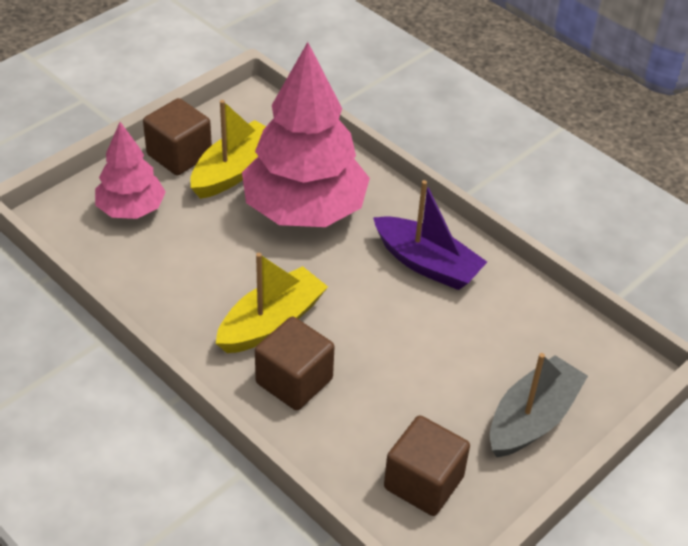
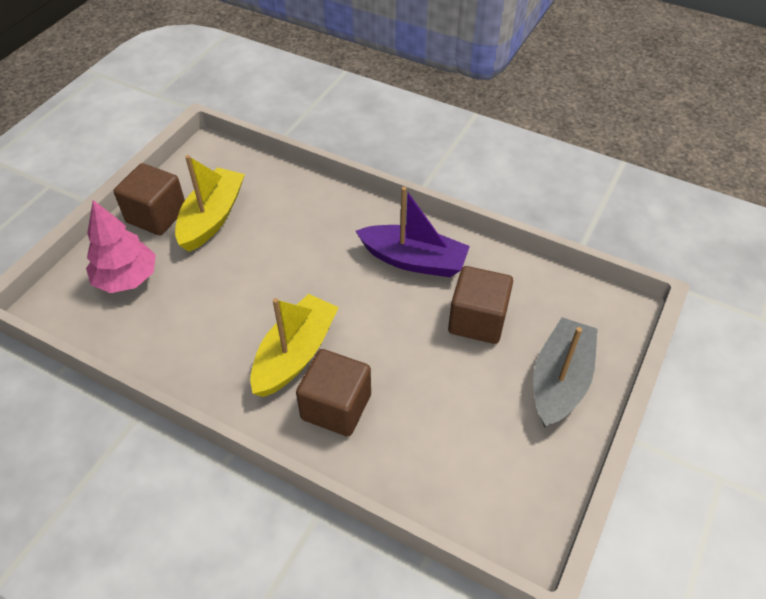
camera: 15 degrees left, 5 degrees up
pink tree [242,42,370,227] -> none
brown cube [384,415,470,516] -> brown cube moved to [448,266,513,344]

